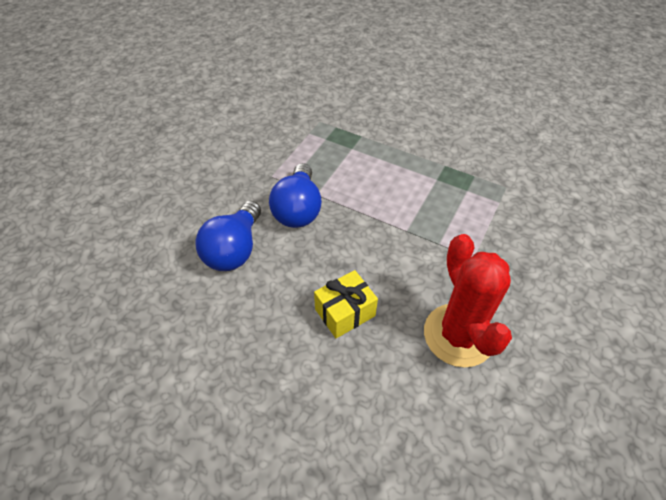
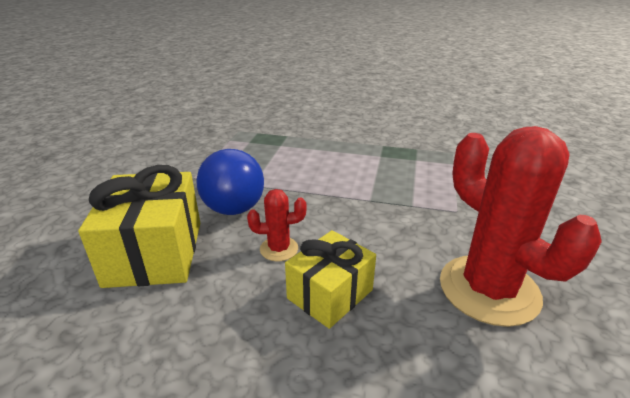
camera: 15 degrees left, 20 degrees down
blue light bulb [195,201,261,271] -> yellow gift [78,165,200,288]
none -> red cactus [247,189,307,261]

